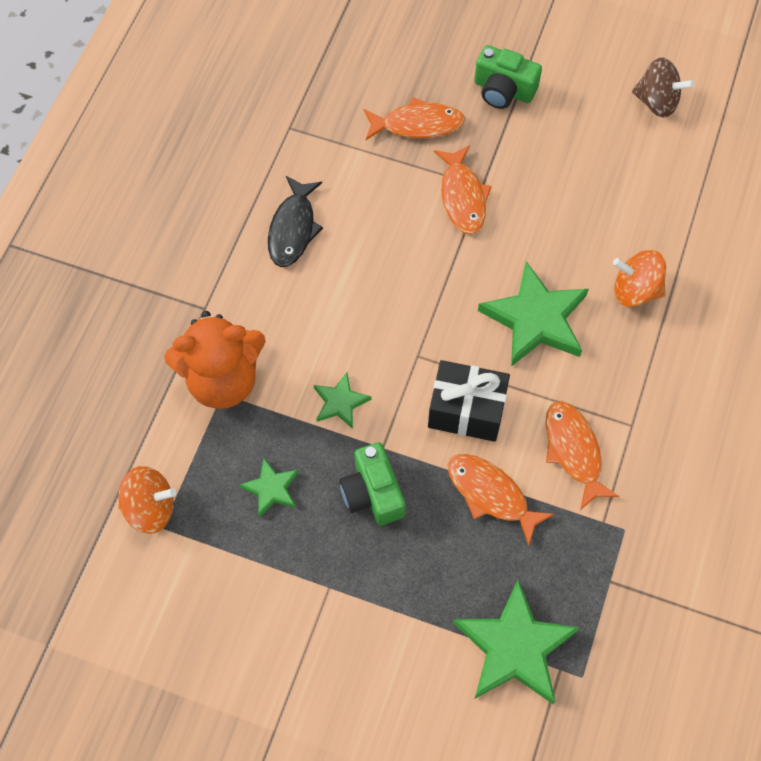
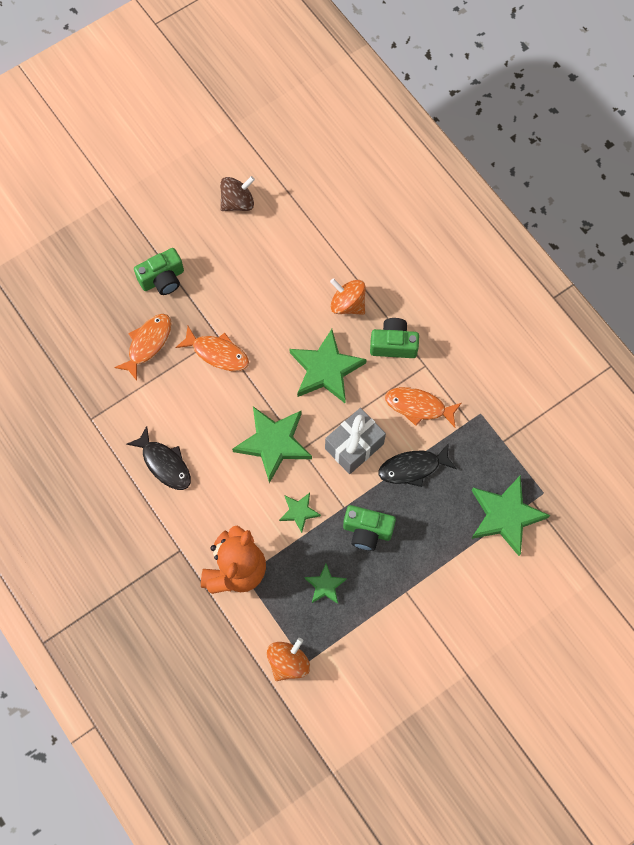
camera: 55 degrees left, 5 degrees up
black gift [428,360,510,442] -> grey gift [325,408,386,474]
orange fish [448,454,554,546] -> black fish [378,443,457,487]
orange spinning top [613,250,666,307] -> orange spinning top turned 75 degrees clockwise [330,278,366,315]
none -> green star [232,406,312,483]
none -> green camera [370,318,419,358]

